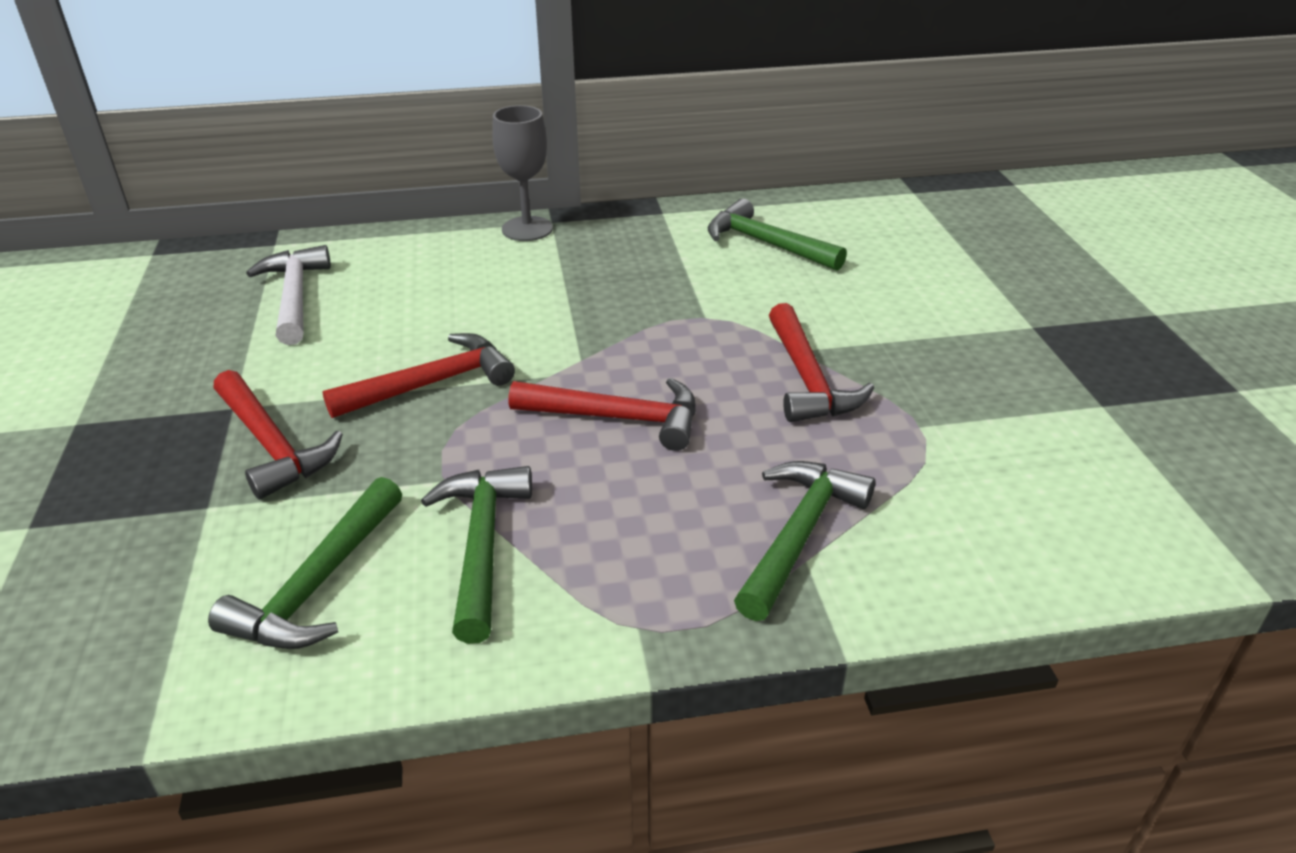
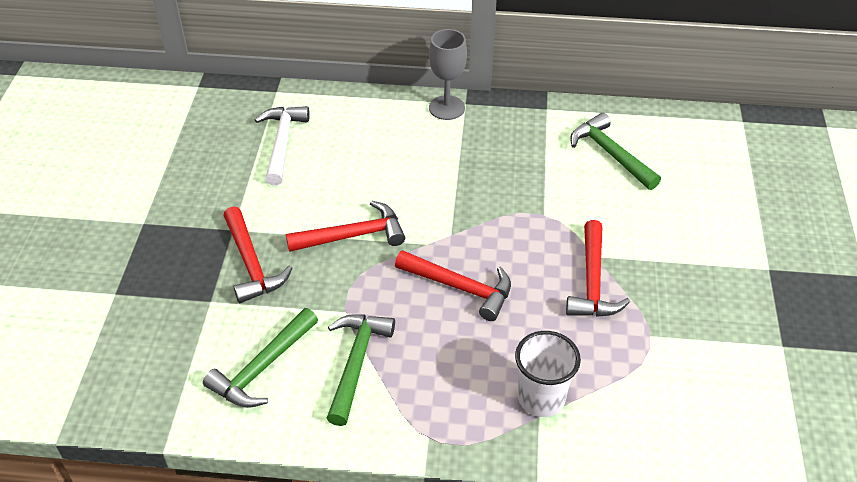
camera: 15 degrees right, 10 degrees up
green hammer [734,461,875,621] -> white cup [515,331,581,417]

